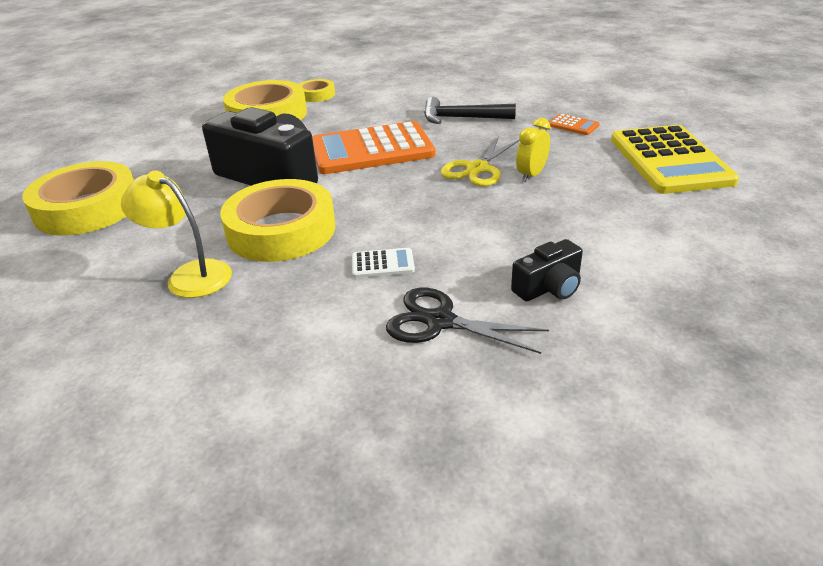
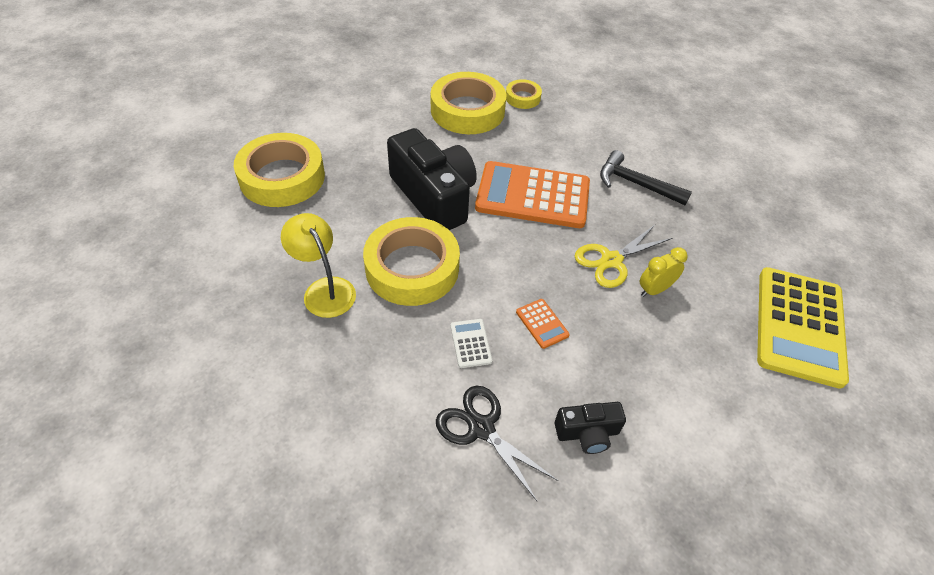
camera: 20 degrees right, 15 degrees up
white calculator [352,248,415,278] -> white calculator turned 120 degrees counterclockwise [450,319,492,368]
orange calculator [549,114,600,135] -> orange calculator moved to [516,299,570,349]

